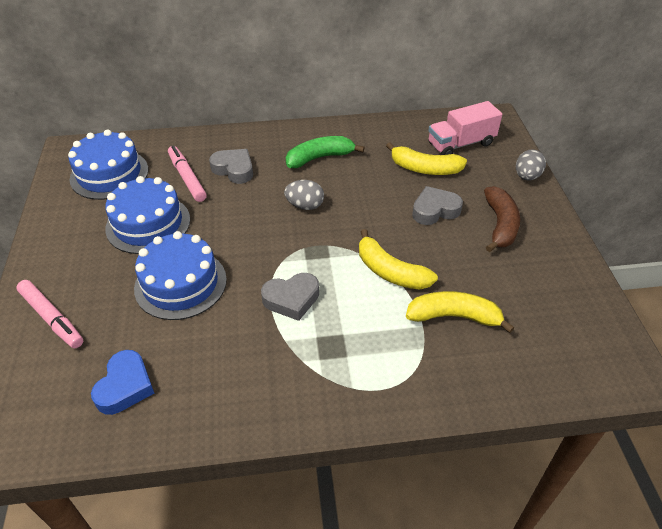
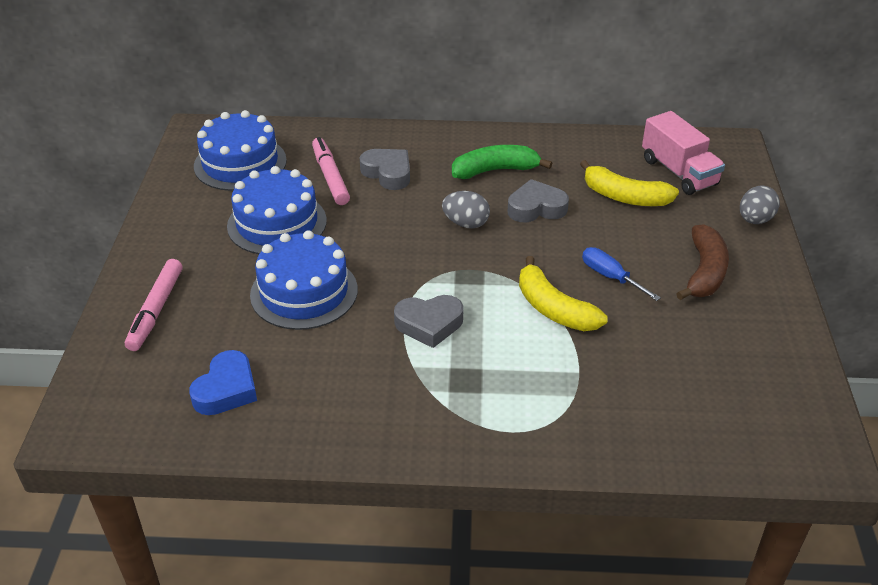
camera: 10 degrees right, 5 degrees down
pink marker [16,280,83,348] -> pink marker turned 45 degrees clockwise [125,259,182,351]
yellow banana [406,291,514,333] -> none
grey heart [412,186,463,225] -> grey heart moved to [508,179,569,222]
pink truck [428,101,502,155] -> pink truck turned 105 degrees counterclockwise [642,111,725,195]
none -> blue screwdriver [582,247,661,301]

